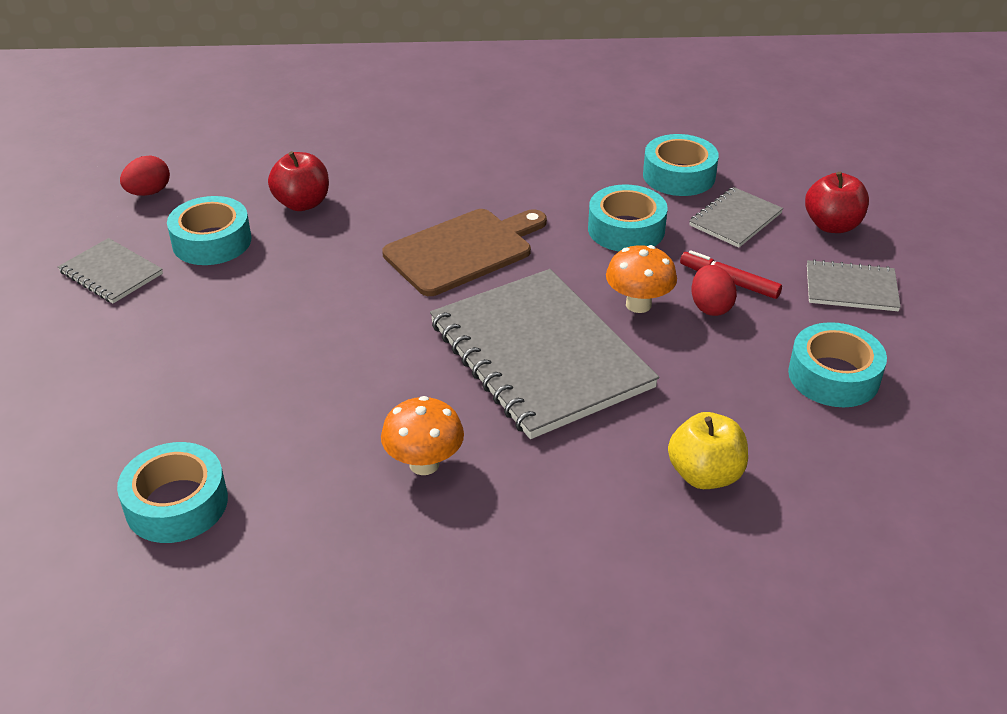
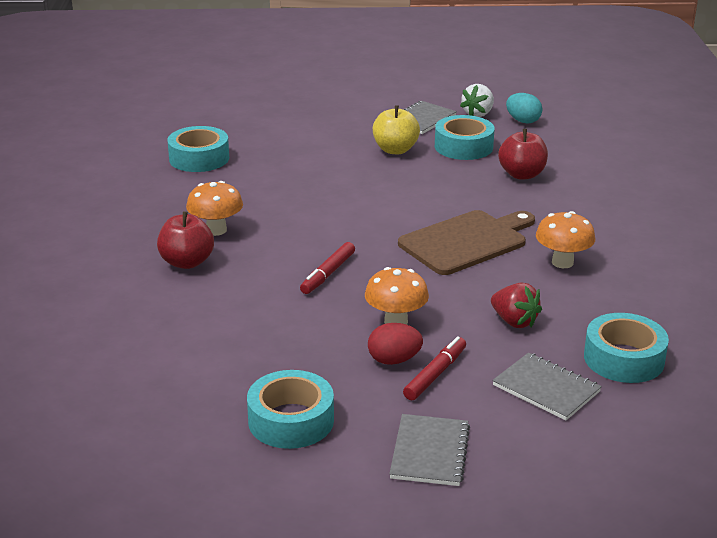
camera: 90 degrees right, 10 degrees down
red egg [120,155,170,196] -> turquoise egg [506,93,542,124]
brown cutting board [382,209,547,296] -> brown cutting board turned 90 degrees counterclockwise [398,210,535,275]
grey notebook [430,269,659,439] -> red marker [300,242,355,294]
turquoise tape [588,184,668,251] -> red strawberry [491,282,542,328]
yellow apple [668,412,748,489] -> yellow apple moved to [373,105,420,154]
red apple [805,172,869,233] -> red apple moved to [157,211,214,269]
none -> white strawberry [460,84,494,117]
none -> orange mushroom [536,211,595,268]

